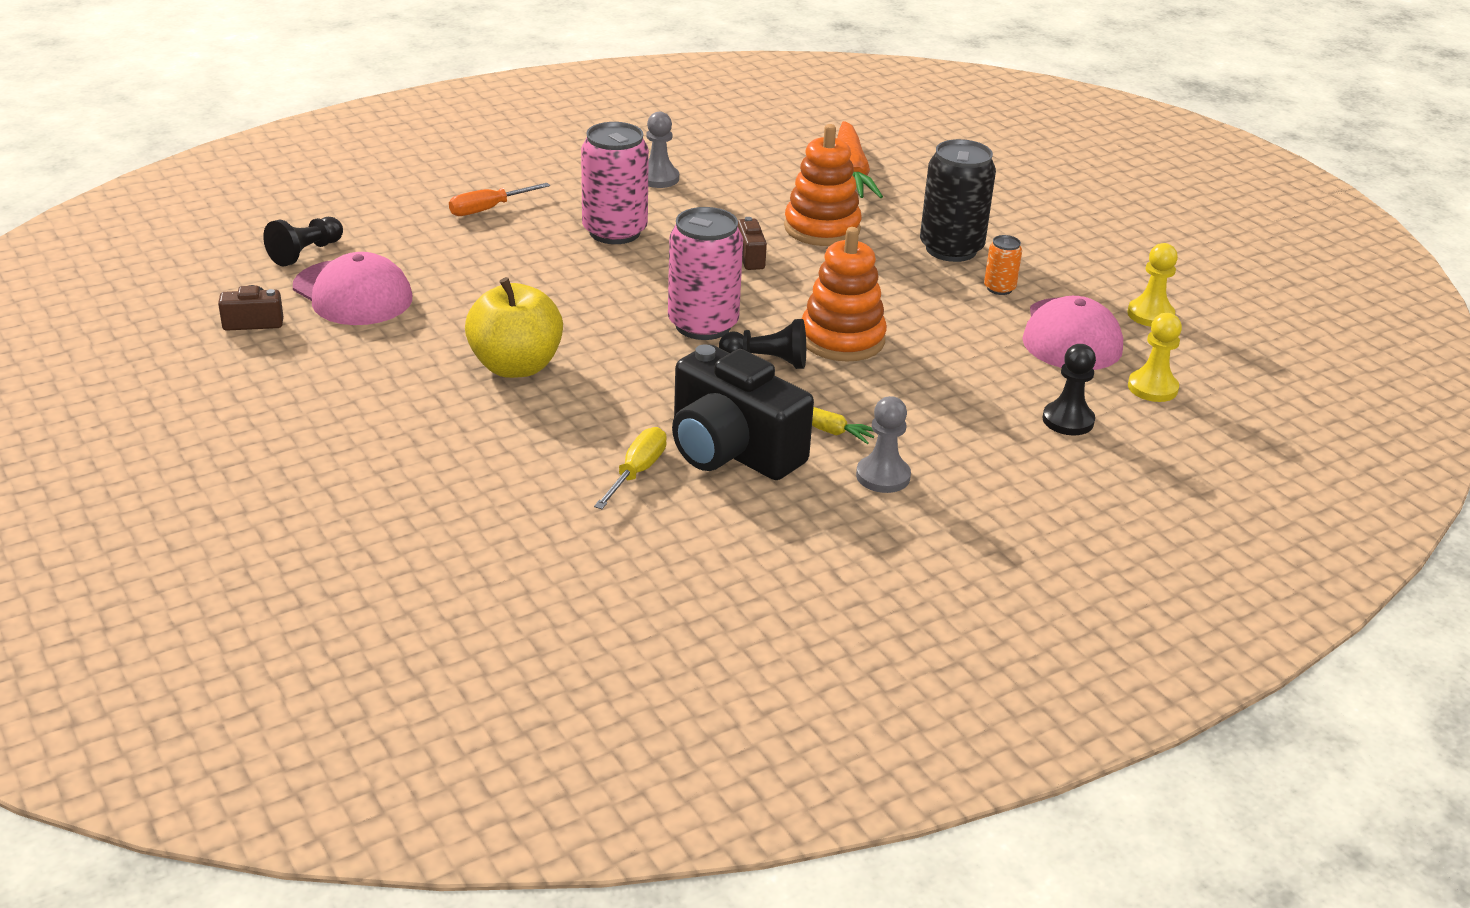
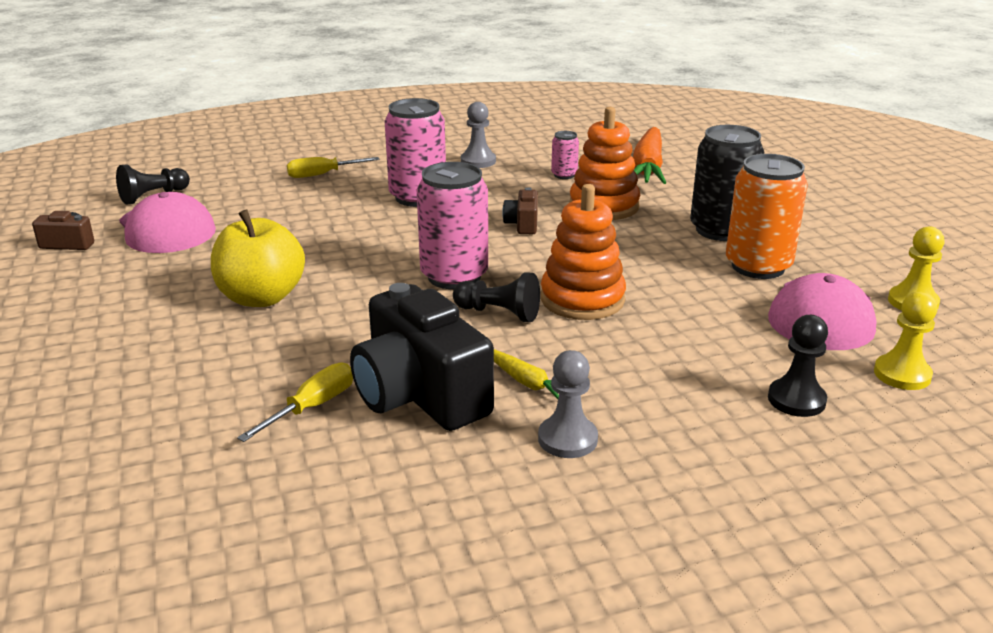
camera: 15 degrees right, 5 degrees down
orange screwdriver [449,183,550,216] -> yellow screwdriver [287,157,380,178]
orange can [984,235,1022,295] -> orange can [726,154,808,279], size x2.09
none -> pink can [551,131,579,179]

